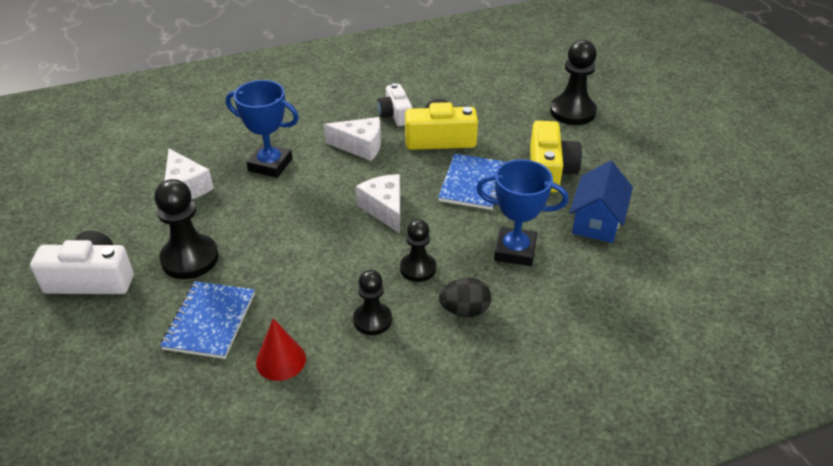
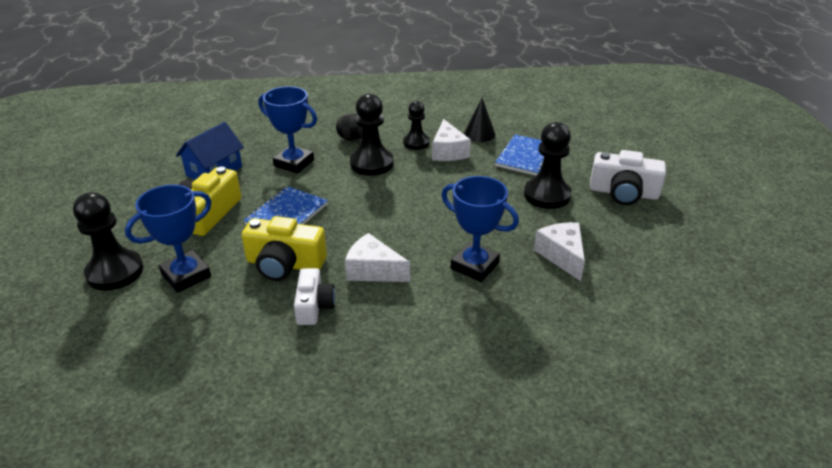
camera: 165 degrees left, 5 degrees down
red cone [256,318,306,381] -> black cone [464,98,495,142]
white cheese [356,174,400,234] -> white cheese moved to [432,119,471,161]
black pawn [400,219,436,282] -> black pawn [350,94,393,176], size x1.57
none -> blue trophy [125,185,212,293]

